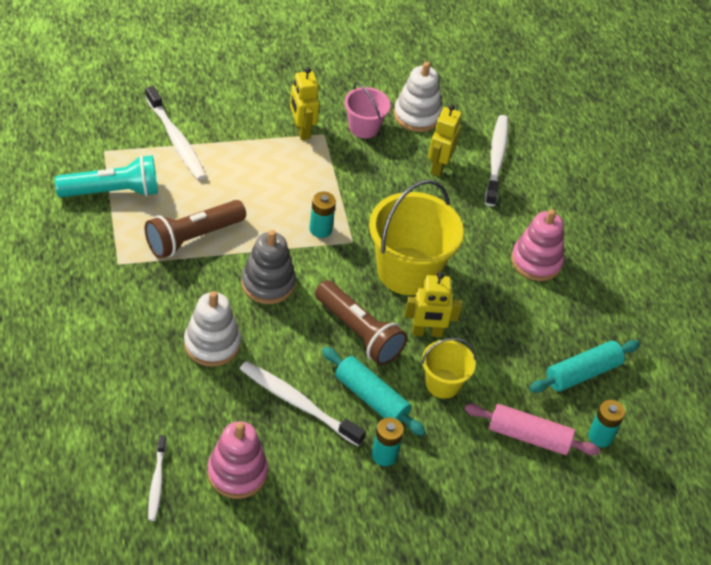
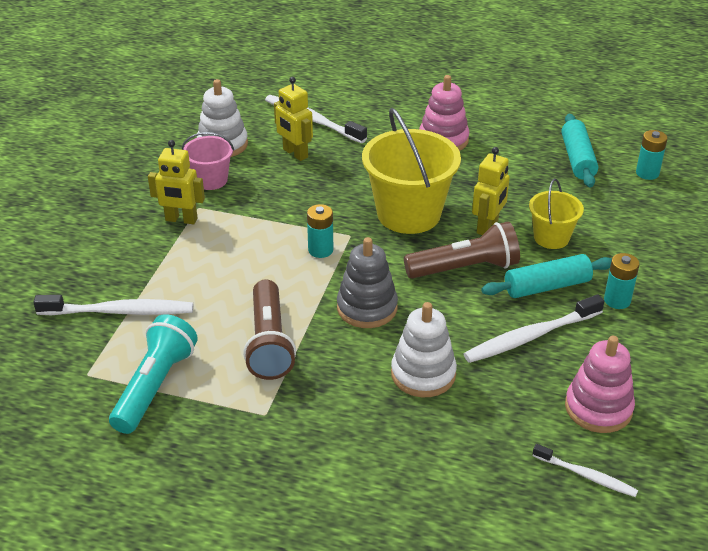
camera: 55 degrees left, 10 degrees down
pink rolling pin [464,404,600,455] -> none

